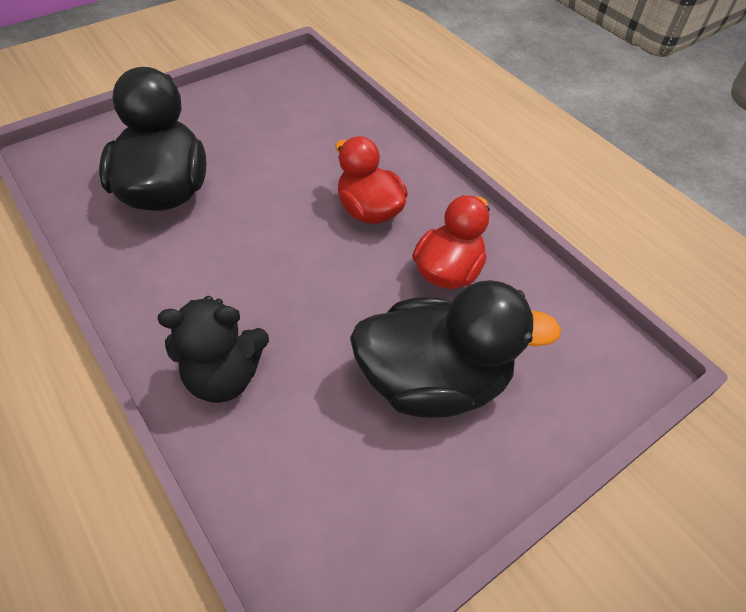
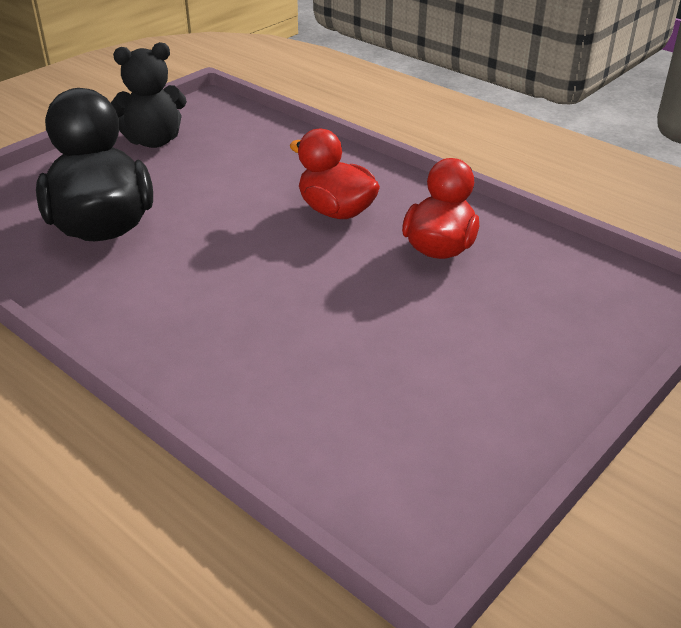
camera: 10 degrees left, 15 degrees down
black teddy bear [158,296,269,403] -> black teddy bear moved to [111,42,187,148]
black duck [350,280,561,418] -> none

